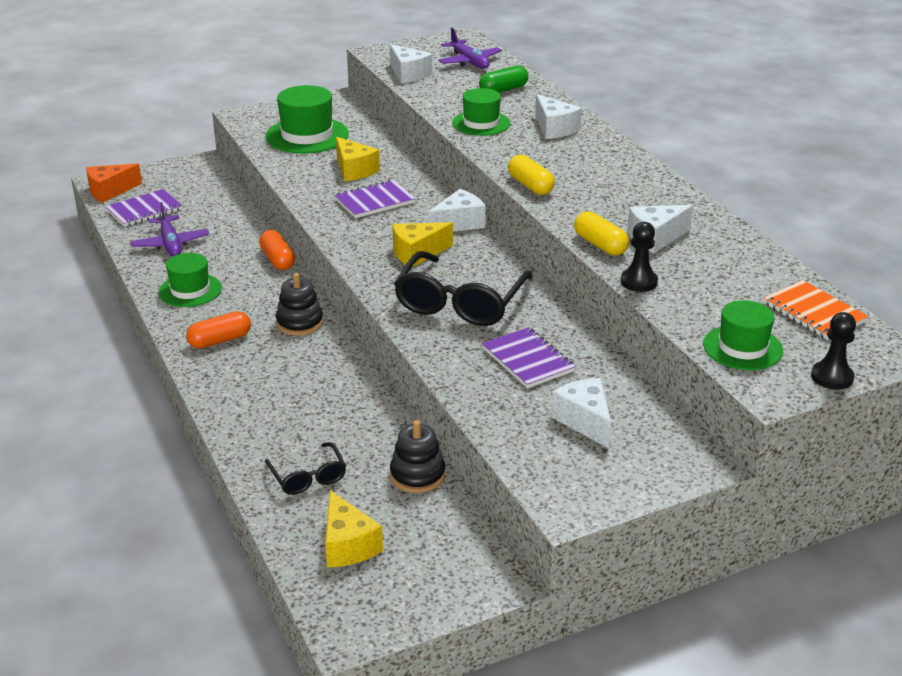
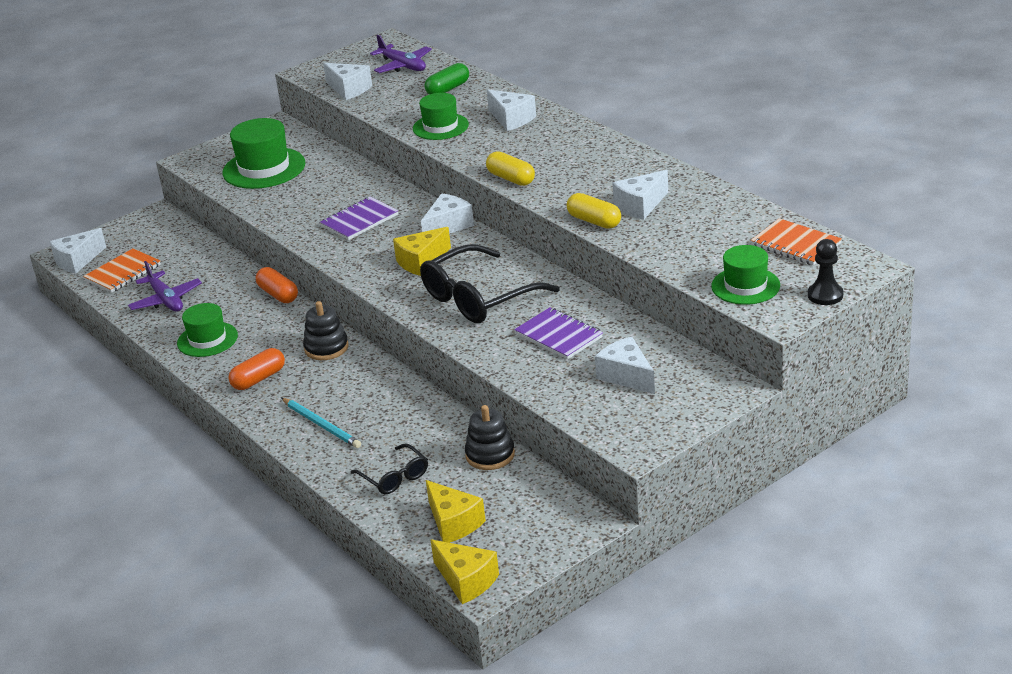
camera: 10 degrees left, 0 degrees up
orange cheese [86,163,142,203] -> white cheese [50,228,106,274]
purple notebook [106,189,183,227] -> orange notebook [83,248,161,293]
yellow cheese [336,137,380,181] -> yellow cheese moved to [431,540,499,604]
black glasses [394,251,533,326] -> black glasses turned 45 degrees clockwise [420,244,560,323]
black pawn [621,222,658,292] -> none
none -> turquoise pencil [282,398,361,448]

